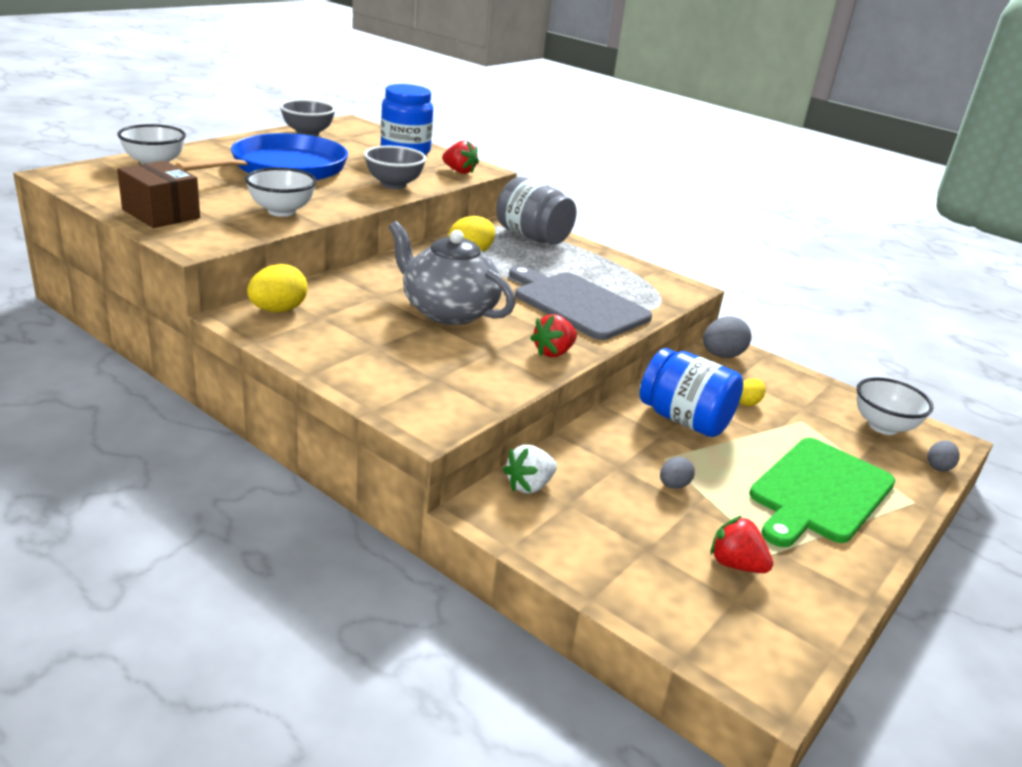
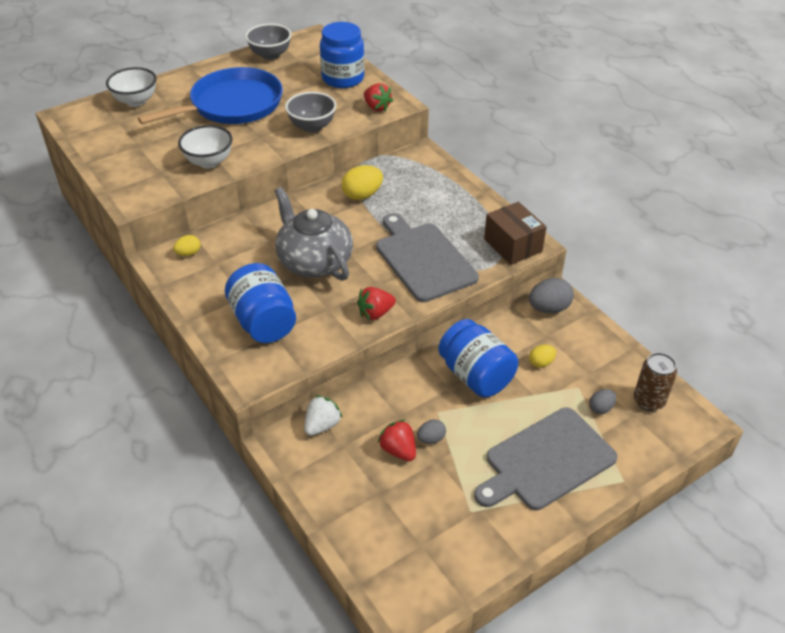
camera: 20 degrees right, 15 degrees up
brown box [117,161,200,228] -> brown box moved to [484,202,547,265]
yellow egg [247,264,308,312] -> yellow egg [173,235,200,256], size x0.58
grey jar [496,177,576,245] -> none
white strawberry [503,445,557,494] -> white strawberry turned 150 degrees clockwise [304,395,343,436]
red strawberry [711,516,773,573] -> red strawberry moved to [378,419,416,461]
green cutting board [749,438,896,547] -> grey cutting board [474,408,618,510]
white bowl [857,377,933,435] -> brown can [634,353,677,411]
grey egg [928,440,960,472] -> grey egg moved to [589,389,616,414]
none -> blue jar [225,263,296,343]

